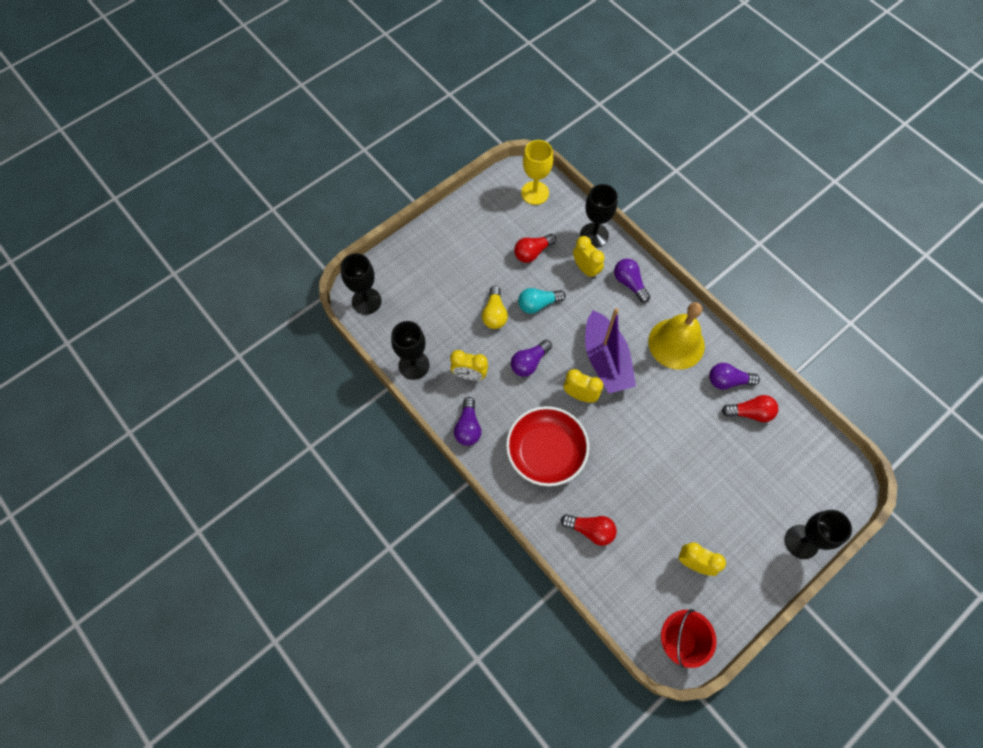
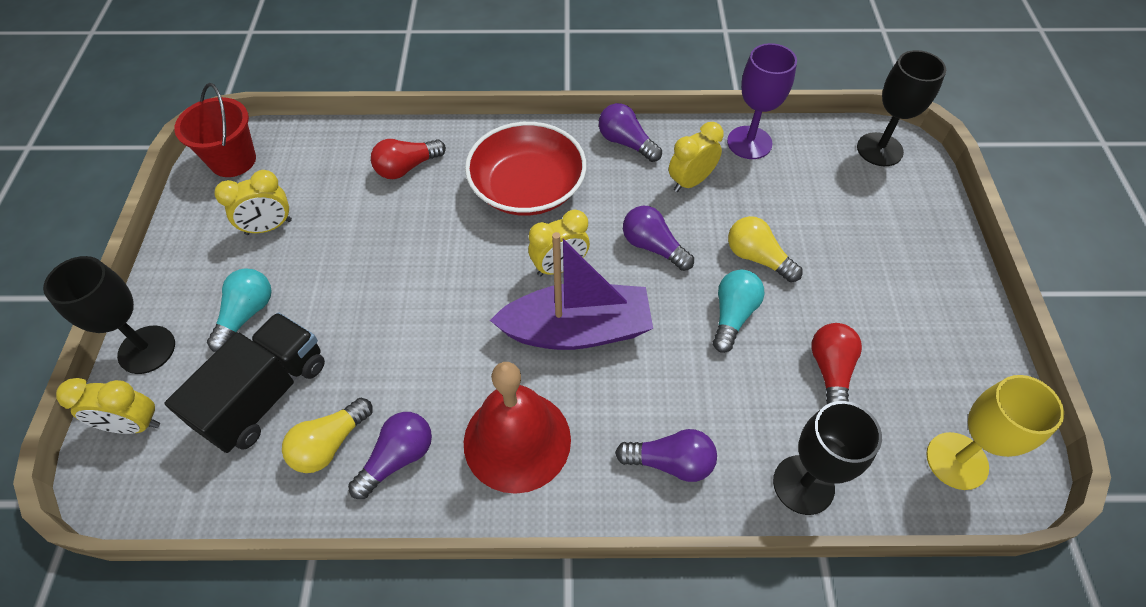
camera: 130 degrees right, 10 degrees down
black goblet [391,321,430,380] -> purple goblet [727,43,797,159]
purple light bulb [511,340,552,377] -> purple light bulb turned 45 degrees counterclockwise [623,206,694,271]
yellow clock [573,236,605,279] -> yellow clock moved to [56,378,160,434]
purple boat [585,308,636,394] -> purple boat turned 150 degrees clockwise [490,232,653,350]
yellow bell [648,302,705,370] -> red bell [464,362,571,494]
red light bulb [722,395,778,422] -> yellow light bulb [282,398,373,473]
none -> black truck [165,312,325,453]
none -> turquoise light bulb [207,268,272,352]

